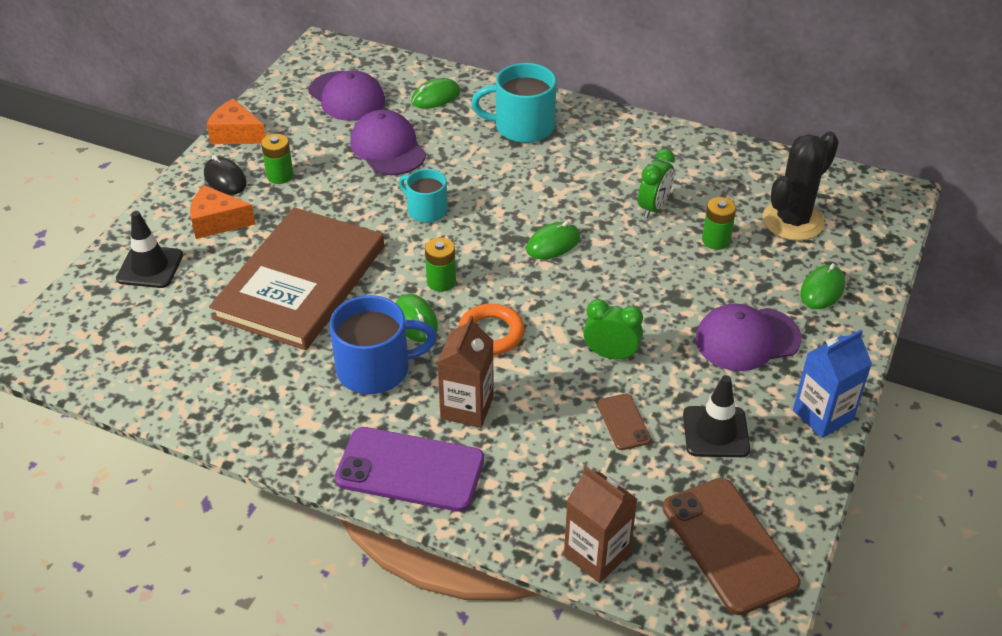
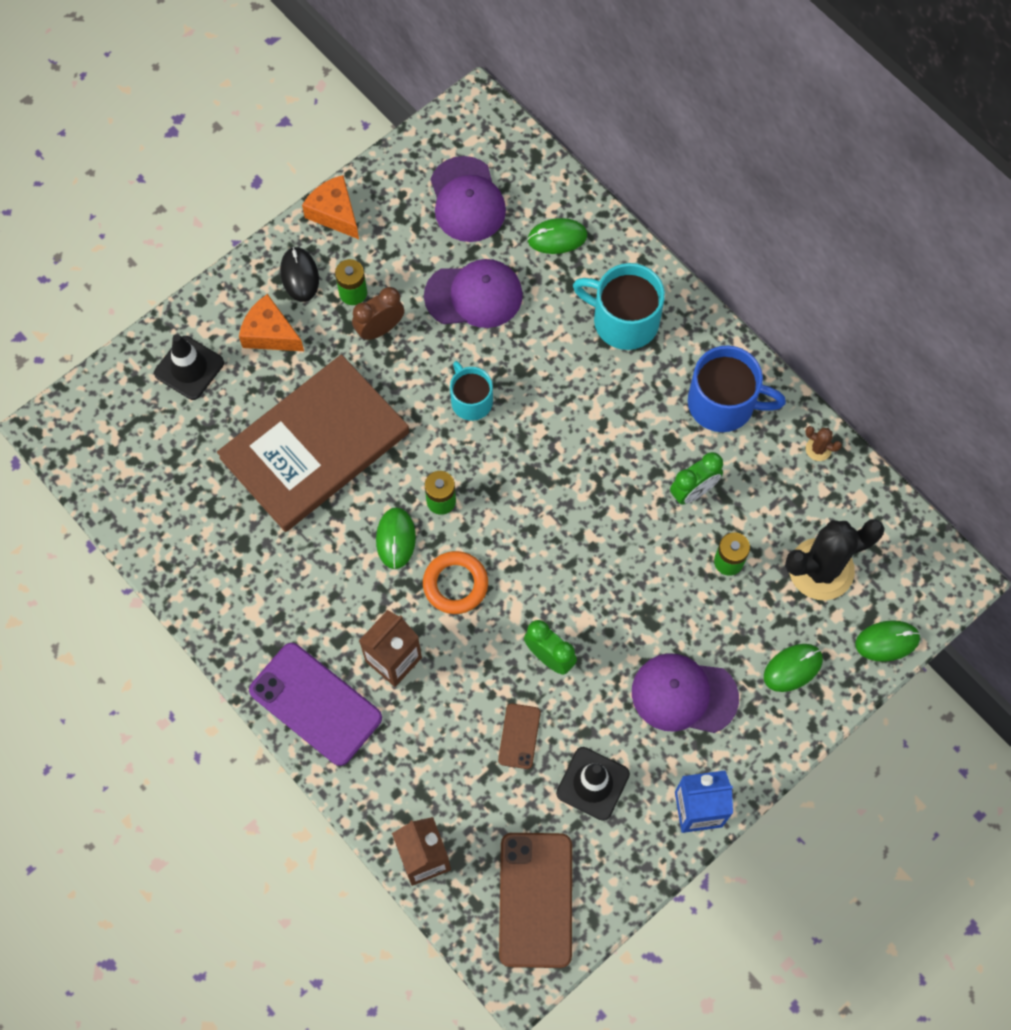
camera: 25 degrees right, 25 degrees up
blue mug [330,295,437,394] -> blue mug moved to [688,345,786,432]
purple cap [350,110,426,175] -> purple cap turned 90 degrees clockwise [424,259,523,328]
green mouse [526,221,580,259] -> green mouse moved to [855,620,921,662]
none -> brown clock [352,287,404,340]
none -> brown cactus [805,426,842,461]

